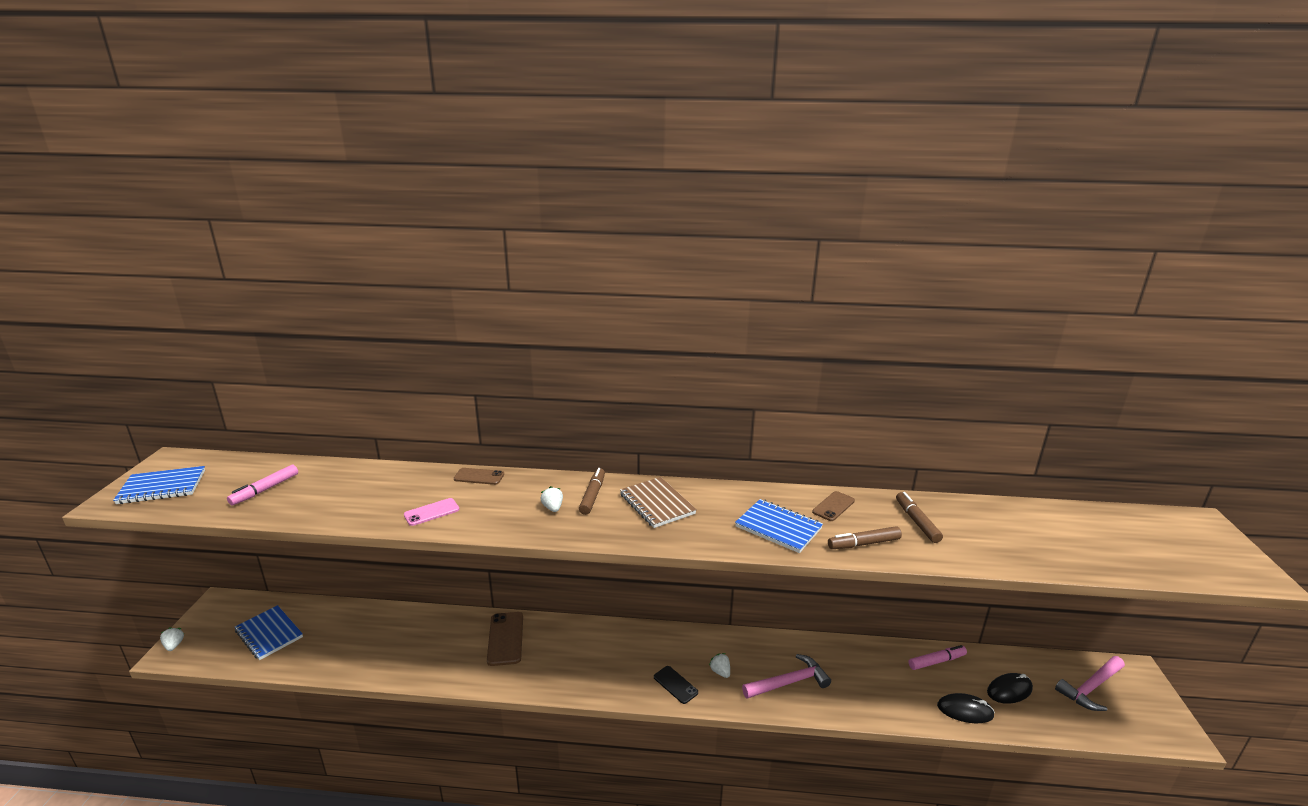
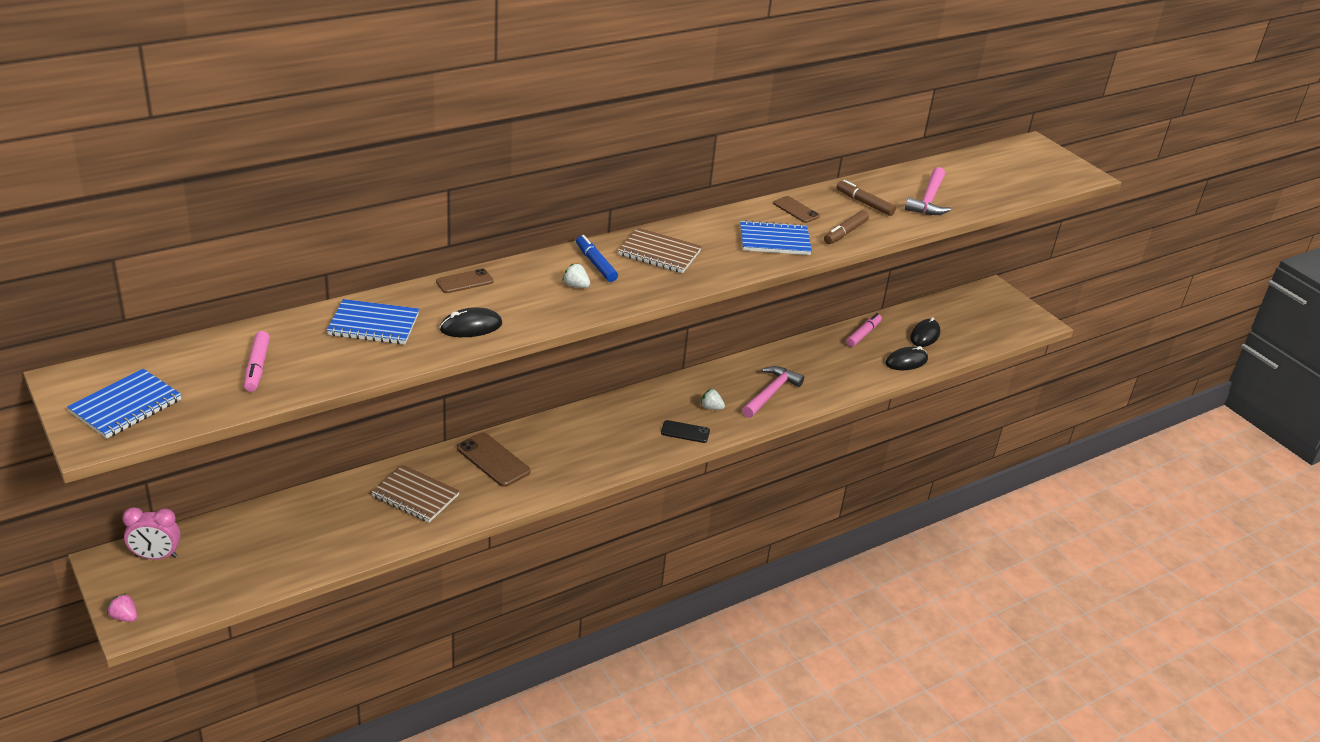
camera: 40 degrees left, 10 degrees up
white strawberry [160,627,184,651] -> pink strawberry [107,593,137,622]
blue notebook [235,605,303,660] -> blue notebook moved to [327,299,419,344]
pink phone [404,498,459,526] -> black mouse [439,307,502,337]
brown marker [579,468,605,515] -> blue marker [576,235,618,282]
brown phone [812,491,855,521] -> brown phone turned 45 degrees counterclockwise [773,196,820,223]
pink hammer [1055,656,1125,711] -> pink hammer moved to [905,167,951,215]
none -> pink clock [122,507,180,560]
none -> brown notebook [371,465,460,523]

